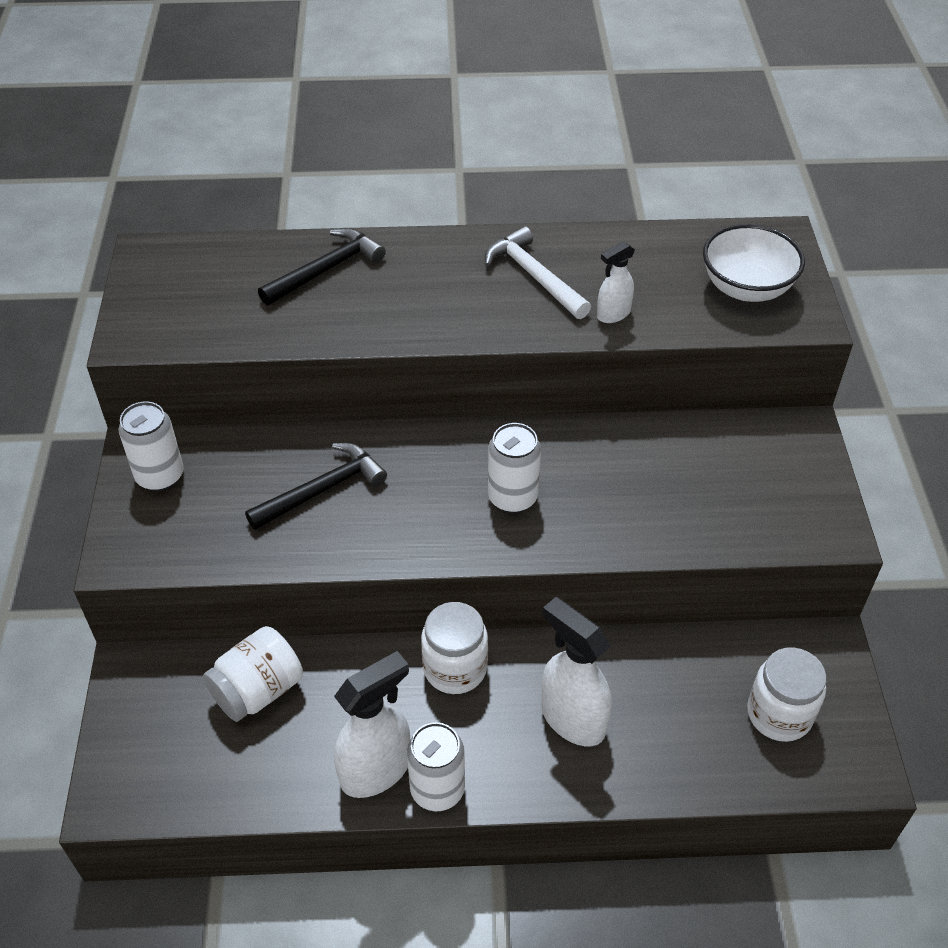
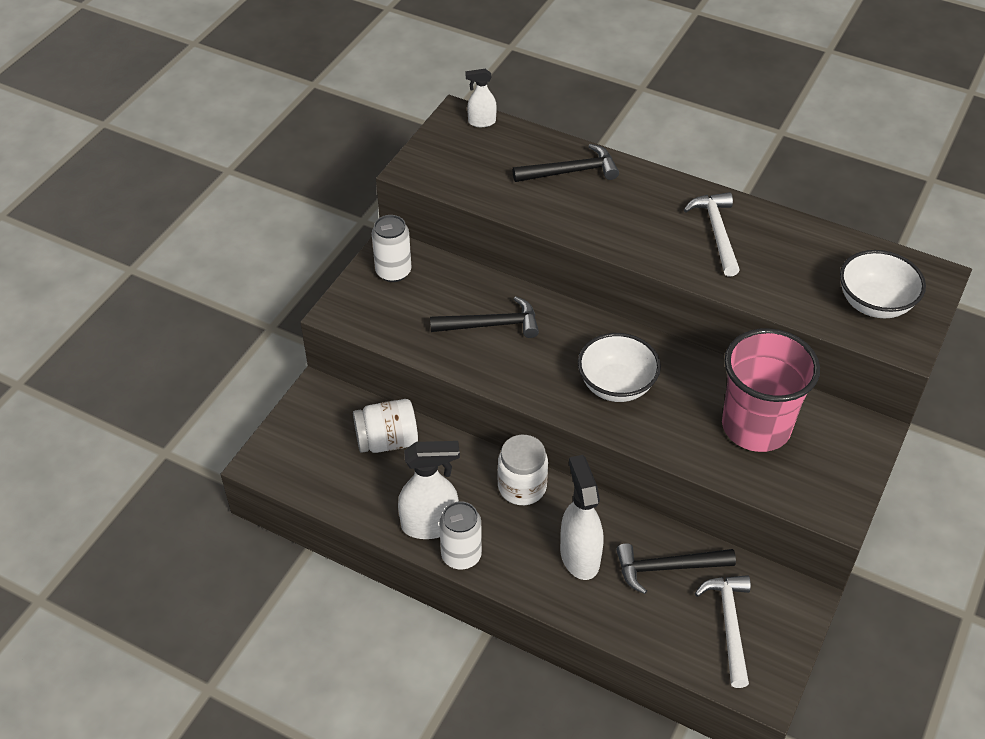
camera: 30 degrees right, 0 degrees up
white can [488,423,541,513] -> white bowl [578,333,661,402]
white spray bottle [597,241,635,323] -> white spray bottle moved to [465,69,497,127]
white jar [747,647,826,742] -> white hammer [695,575,751,688]
none -> black hammer [616,543,736,594]
none -> pink cup [722,328,820,452]

